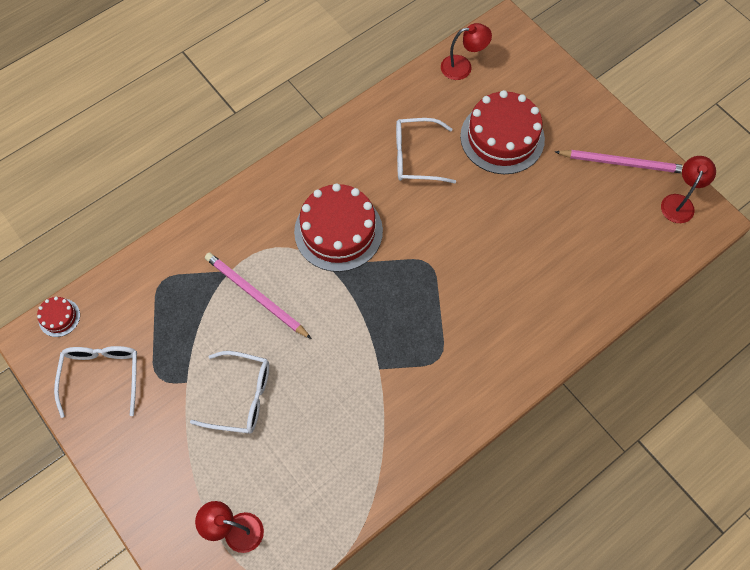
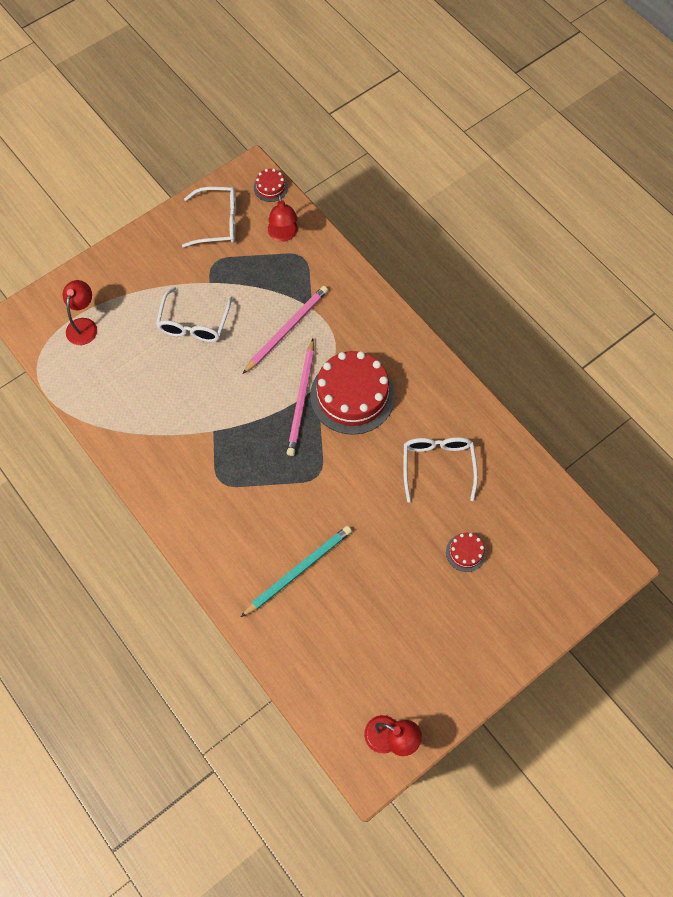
camera: 90 degrees right, 0 degrees up
red lamp [441,23,492,80] -> red lamp moved to [268,195,298,242]
red cake [460,90,545,174] -> red cake [446,533,486,572], size x0.44
pink pencil [555,150,683,173] -> pink pencil moved to [287,339,314,456]
none -> turquoise pencil [241,526,352,617]

